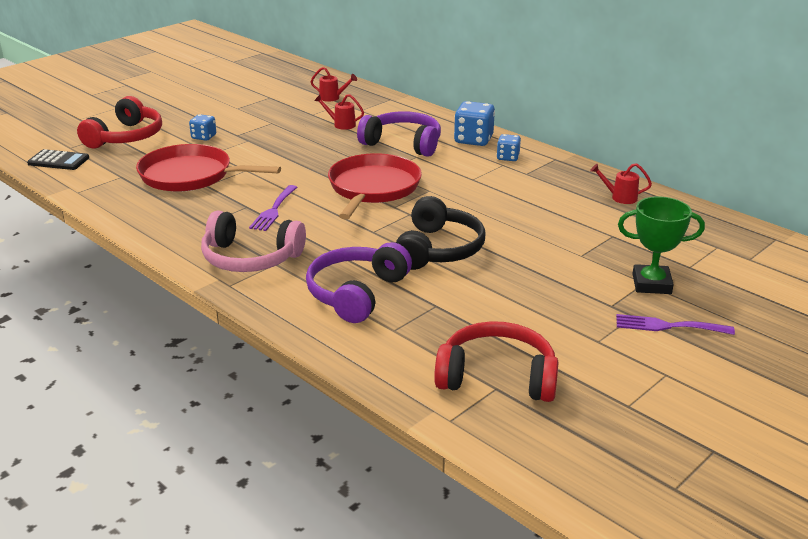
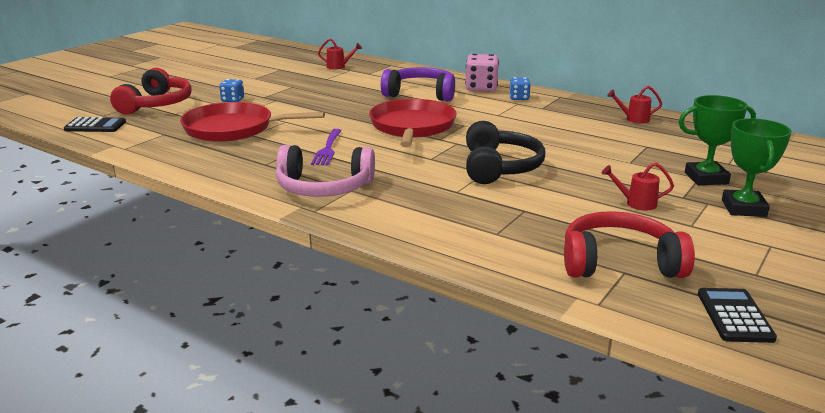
camera: 10 degrees left, 5 degrees down
purple headphones [306,242,412,323] -> none
red watering can [314,94,364,130] -> red watering can moved to [602,162,674,210]
blue dice [454,101,495,146] -> pink dice [465,54,499,92]
purple fork [616,314,735,335] -> green trophy [722,118,792,217]
none -> black calculator [698,288,777,343]

